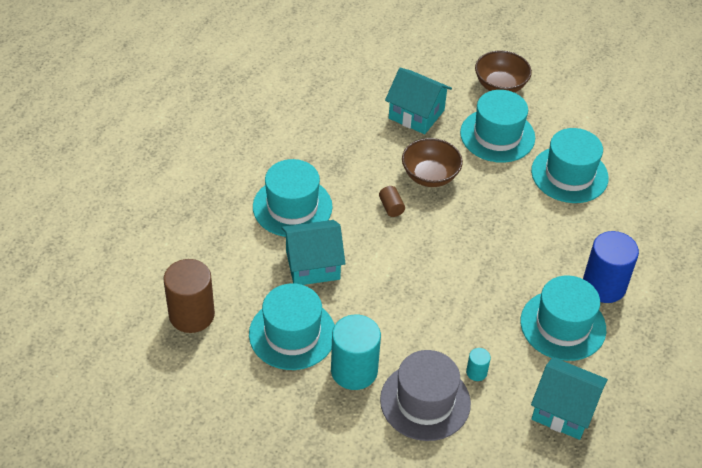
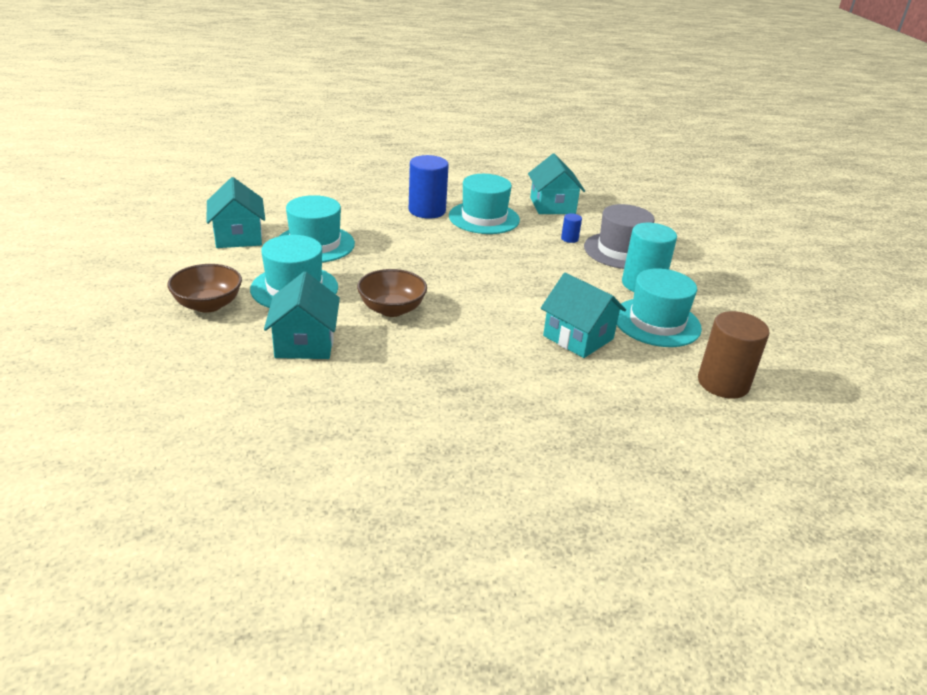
camera: 125 degrees left, 15 degrees down
turquoise hat [253,159,333,237] -> none
brown cylinder [379,186,405,217] -> none
turquoise cylinder [466,348,491,381] -> blue cylinder [561,213,582,243]
none -> turquoise house [207,177,265,248]

